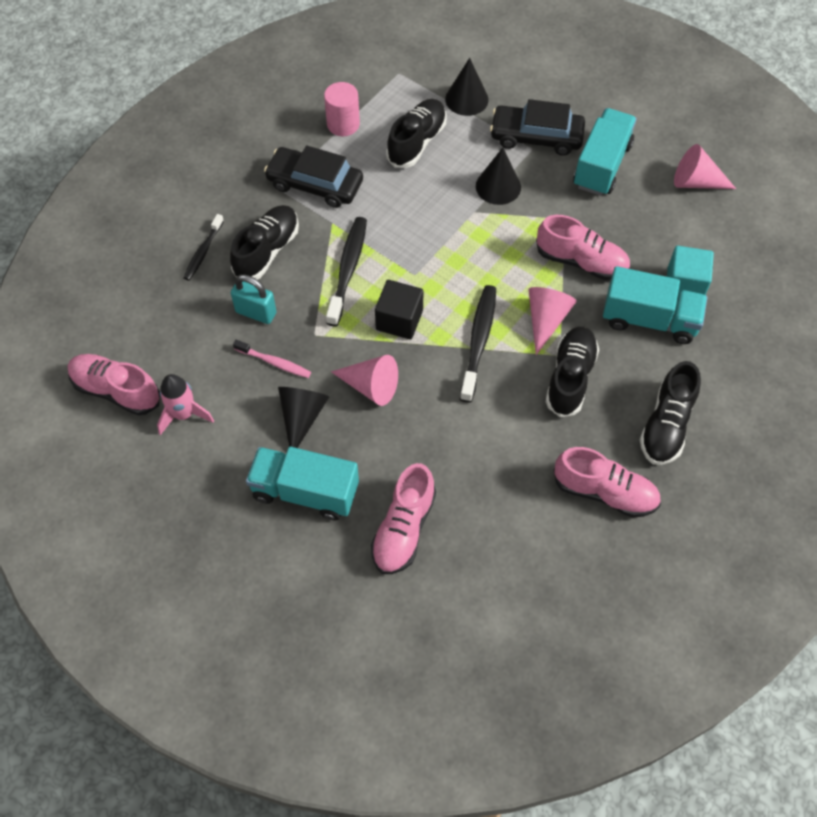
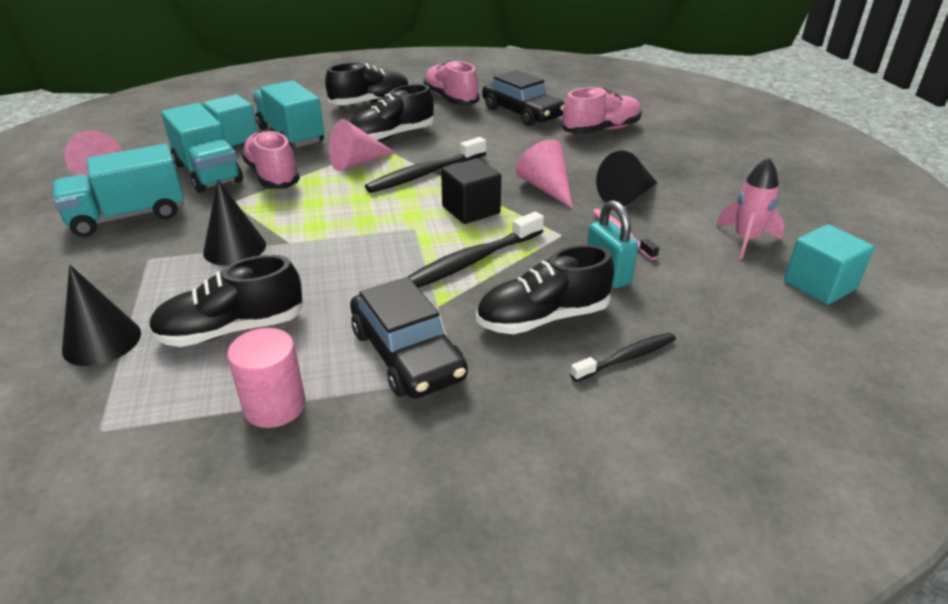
camera: 140 degrees left, 25 degrees down
pink shoe [68,354,160,415] -> turquoise cube [784,224,874,305]
turquoise truck [246,447,359,520] -> turquoise truck moved to [161,103,243,193]
black car [490,99,585,156] -> black car moved to [482,70,565,126]

